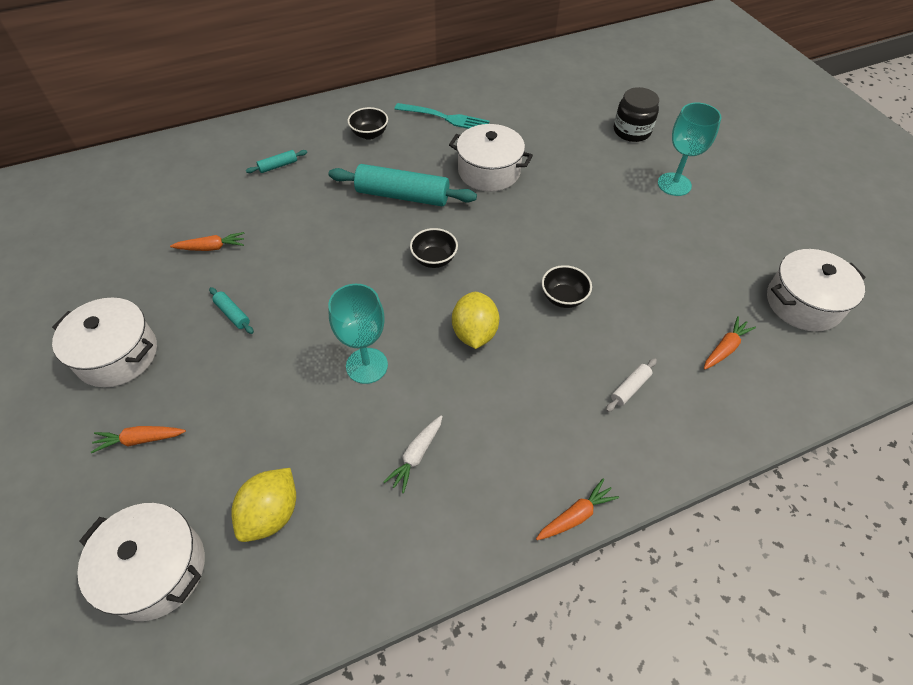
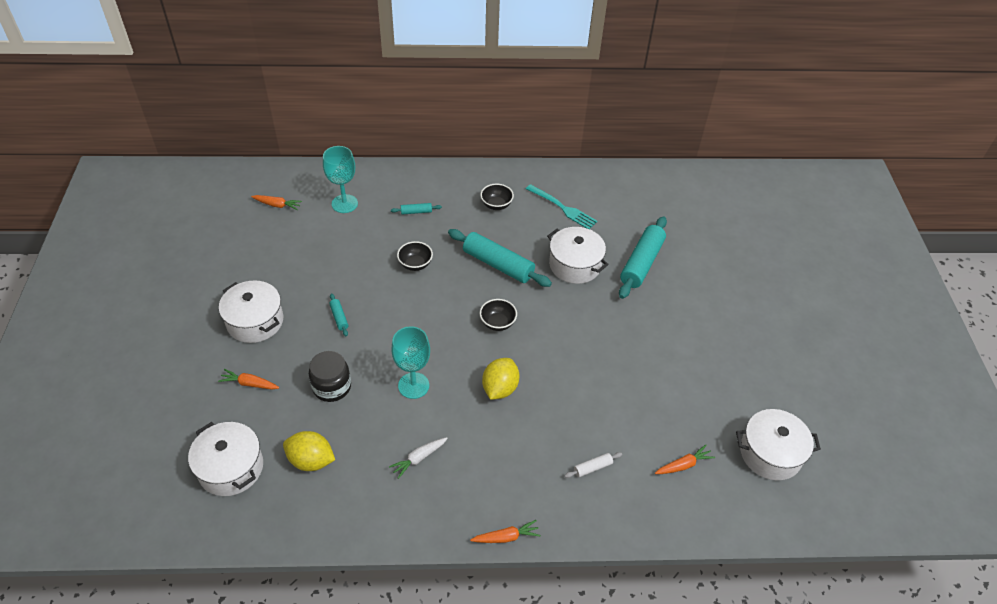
camera: 20 degrees right, 5 degrees down
orange carrot [170,232,244,251] -> orange carrot moved to [251,195,302,210]
yellow lemon [231,468,296,542] -> yellow lemon turned 60 degrees clockwise [283,431,335,471]
black bowl [542,265,592,308] -> black bowl moved to [397,241,433,271]
black jar [614,87,659,142] -> black jar moved to [309,351,351,402]
turquoise goblet [658,103,721,196] -> turquoise goblet moved to [323,146,358,213]
none -> turquoise rolling pin [619,216,667,299]

